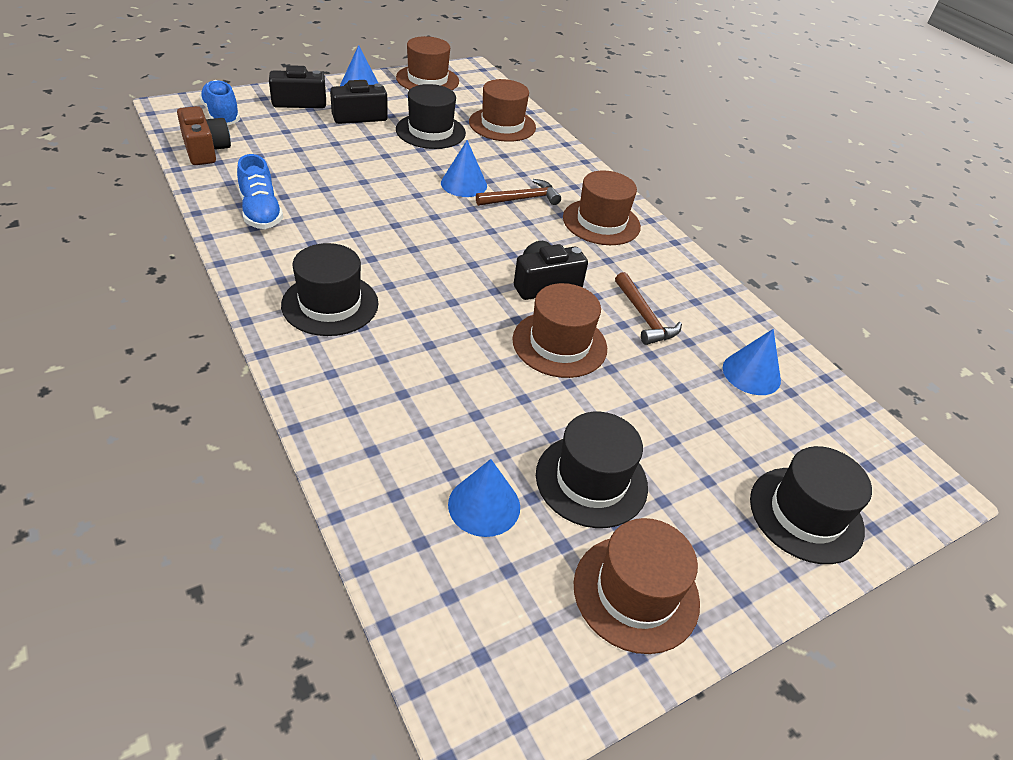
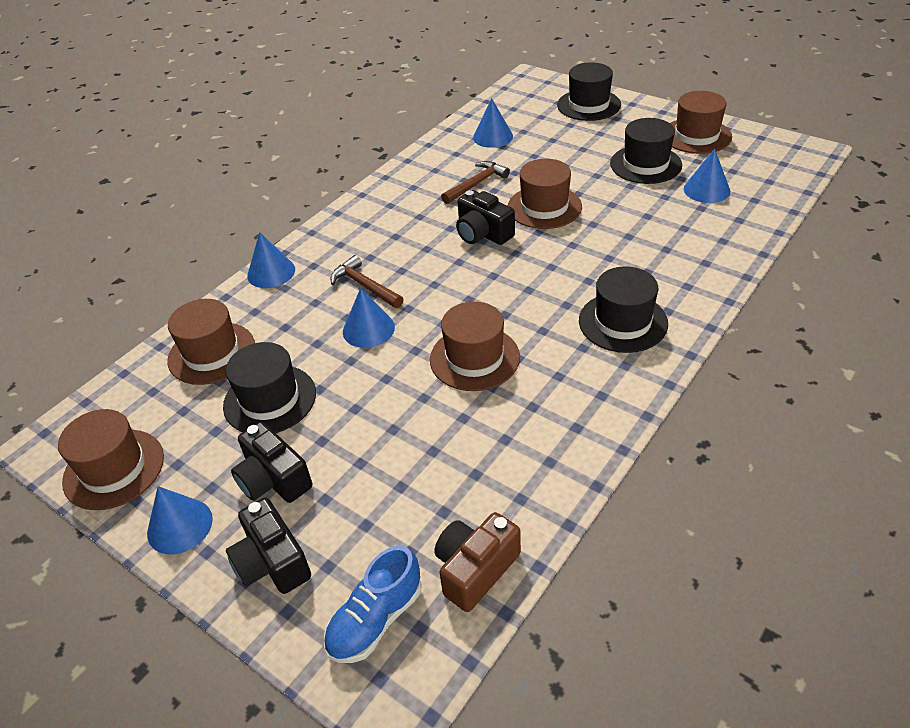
camera: 105 degrees left, 0 degrees up
blue shoe [237,154,283,229] -> none
brown hat [563,171,641,245] -> brown hat moved to [430,302,520,391]
none -> blue cone [247,232,295,288]

